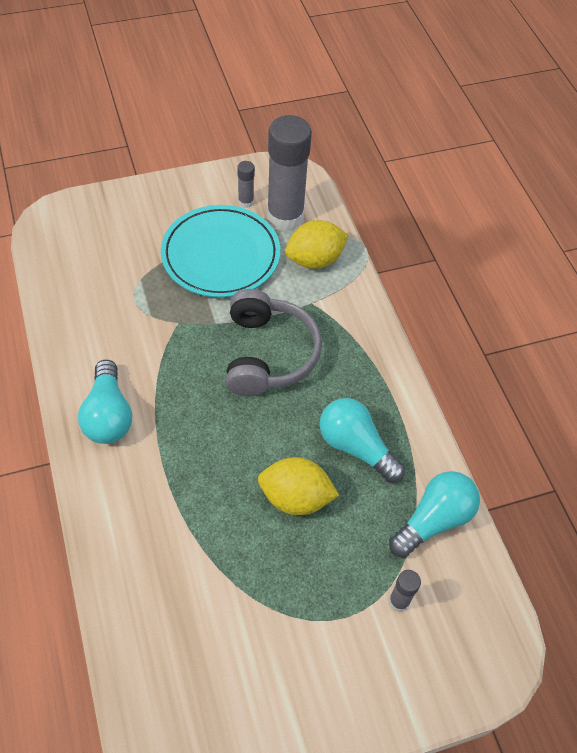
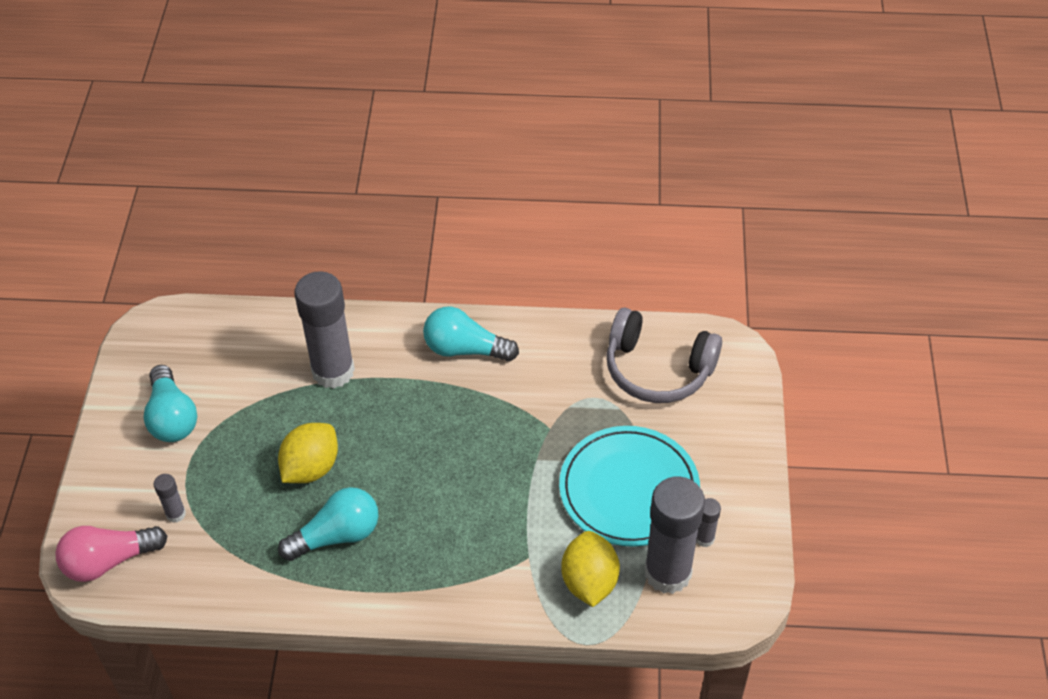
camera: 115 degrees right, 5 degrees down
grey headphones [226,289,322,396] -> grey headphones moved to [606,308,722,403]
turquoise light bulb [389,471,480,558] -> turquoise light bulb moved to [143,365,197,442]
none -> pink light bulb [55,526,167,582]
none -> grey glue stick [295,271,355,389]

